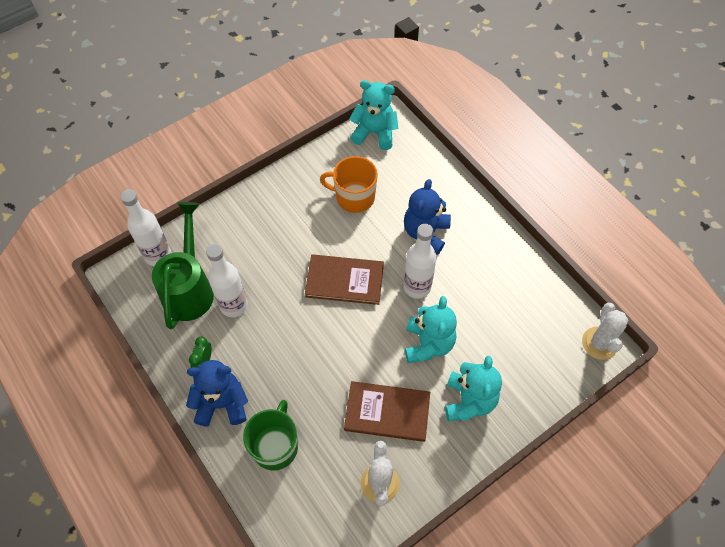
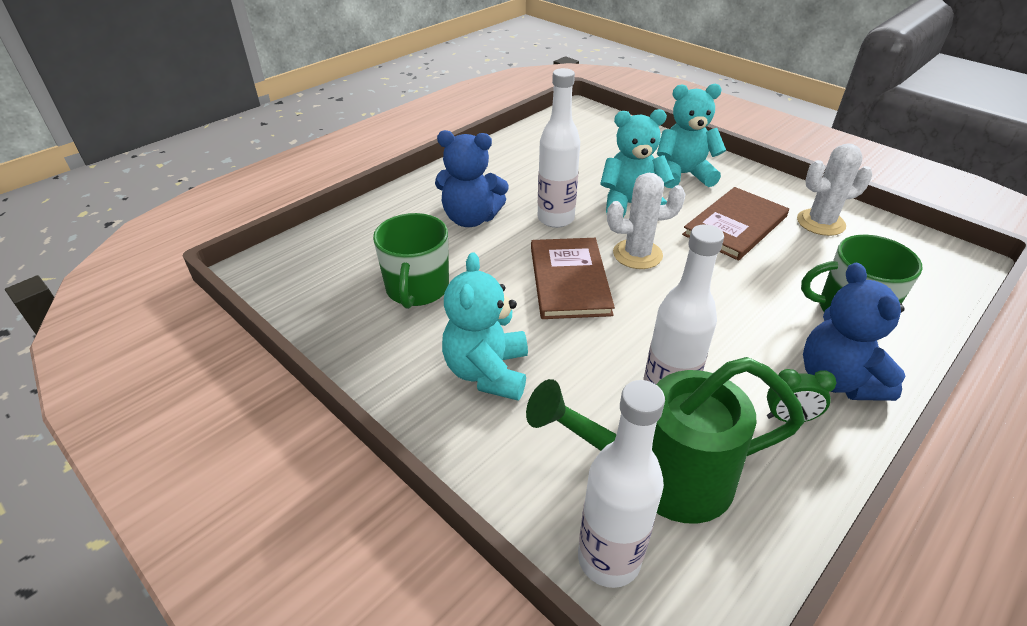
camera: 100 degrees left, 20 degrees down
orange mug [320,156,378,213] -> green mug [373,213,449,309]
brown book [344,381,430,442] -> brown book turned 45 degrees clockwise [682,187,789,261]
turquoise teddy bear [349,80,398,150] -> turquoise teddy bear moved to [442,253,528,400]
white cactus [582,303,628,360] -> white cactus moved to [607,173,686,269]

